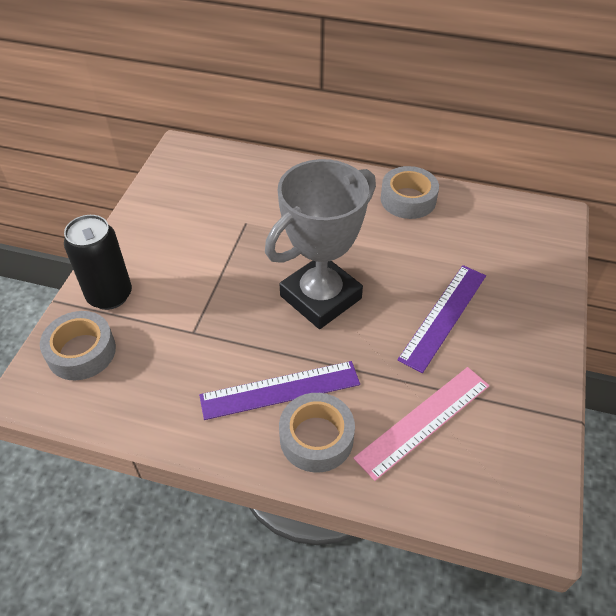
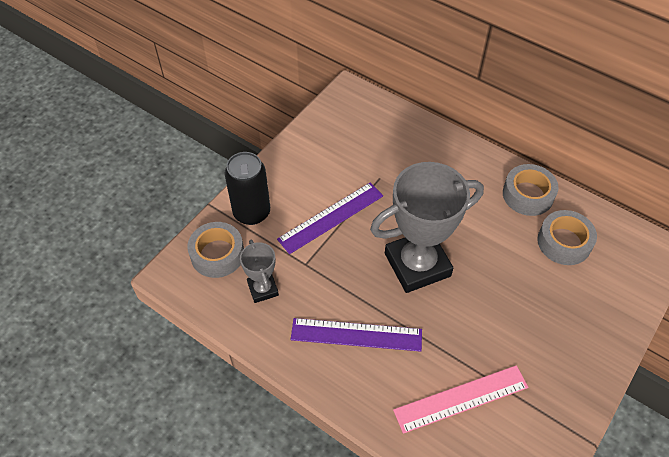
camera: 20 degrees right, 5 degrees up
grey tape [279,393,355,473] -> grey tape moved to [538,210,597,265]
purple ruler [397,265,486,373] -> purple ruler moved to [277,183,383,254]
none -> grey trophy [240,240,279,303]

